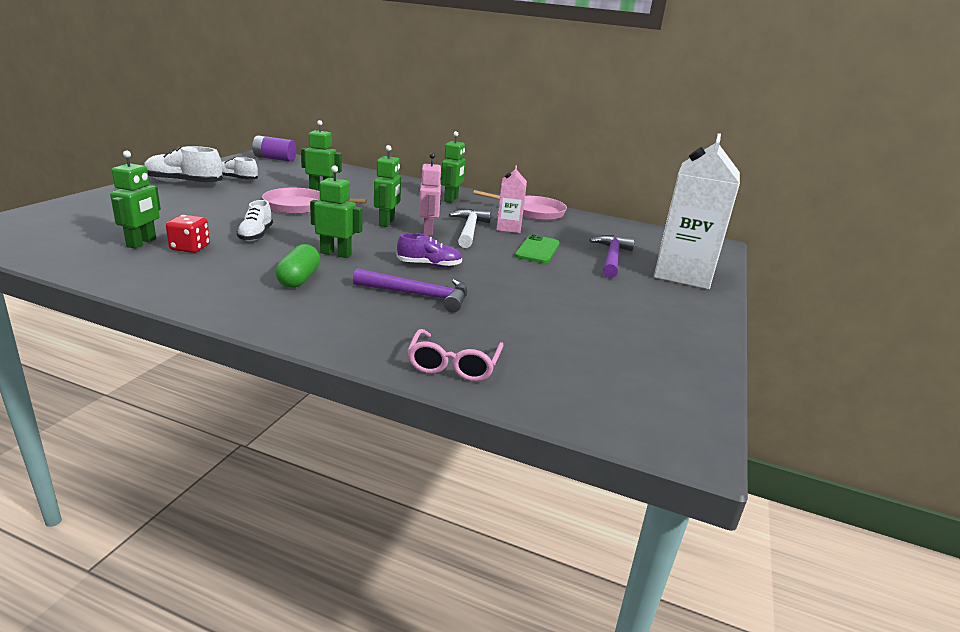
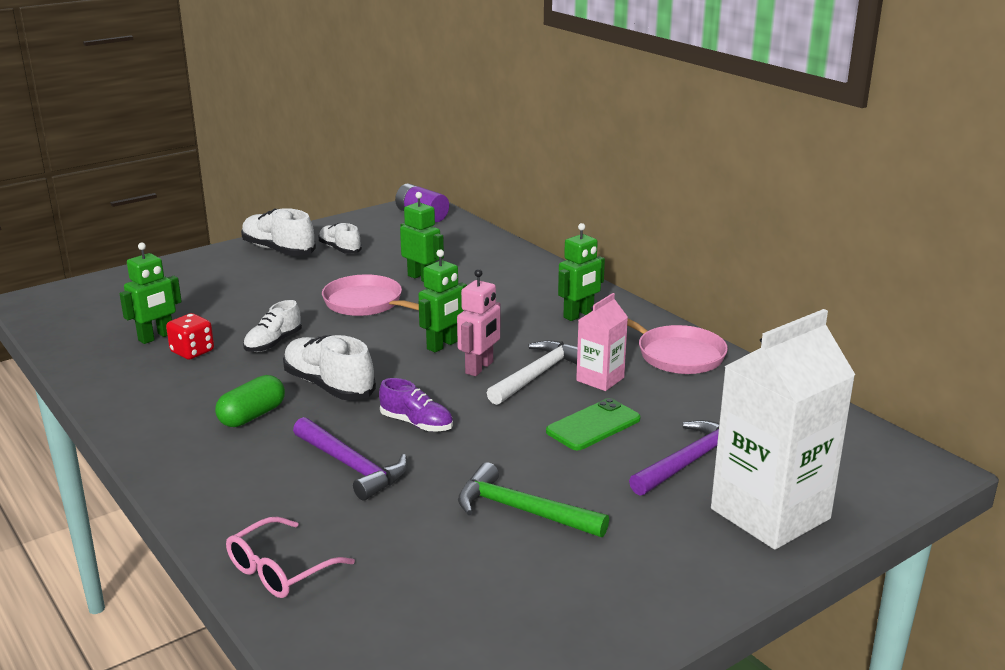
camera: 35 degrees right, 0 degrees up
green robot [310,165,363,258] -> white shoe [283,335,376,400]
none -> green hammer [458,462,609,537]

